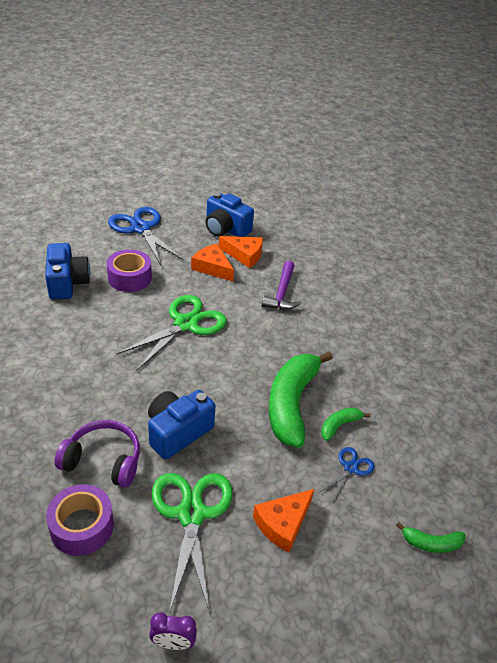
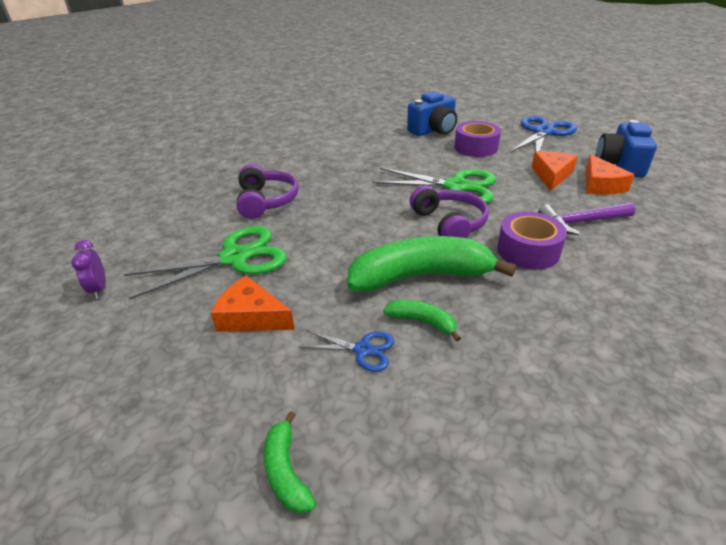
camera: 70 degrees right, 5 degrees down
purple tape [46,484,114,556] -> purple tape moved to [497,212,567,270]
blue camera [148,390,215,460] -> none
none -> purple headphones [410,185,489,238]

